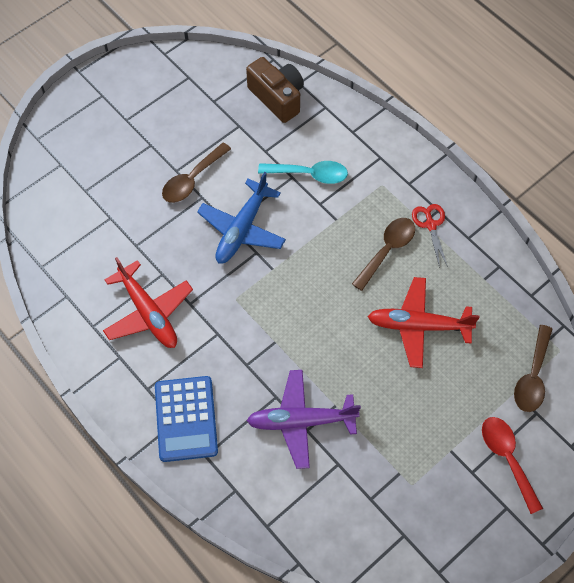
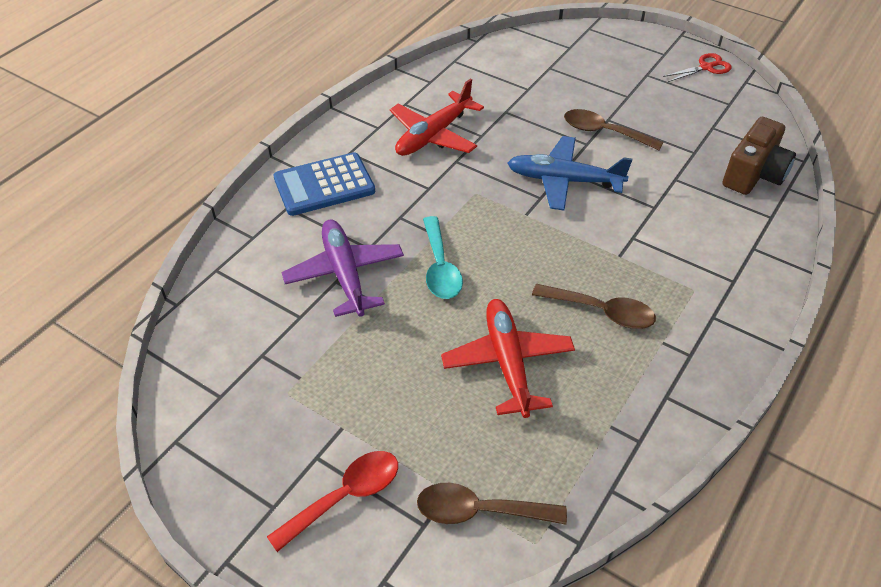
camera: 75 degrees right, 15 degrees down
turquoise spoon [258,161,348,184] -> turquoise spoon moved to [423,216,463,299]
red scissors [412,204,448,268] -> red scissors moved to [663,53,732,82]

